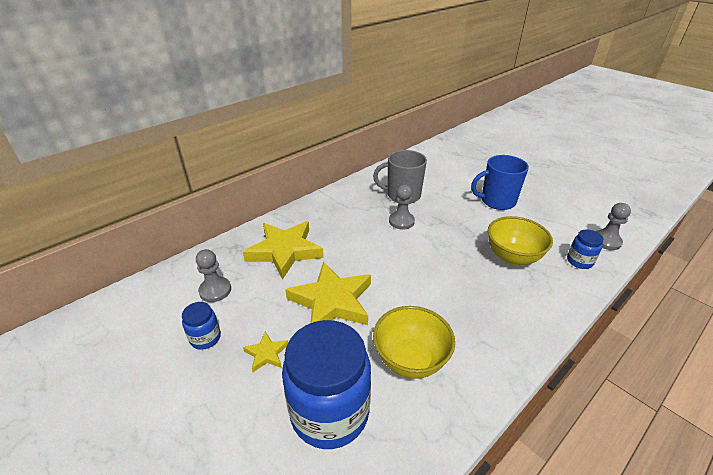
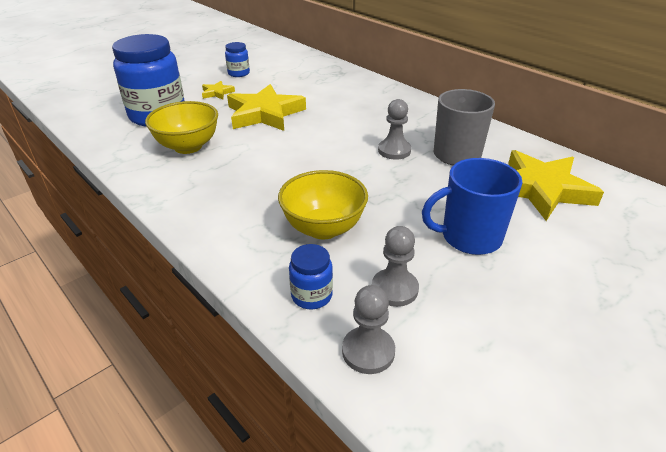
camera: 90 degrees right, 0 degrees up
grey pawn [196,249,231,302] -> grey pawn moved to [372,226,419,307]
yellow star [243,221,324,280] -> yellow star moved to [508,150,604,221]
blue mug [471,155,529,210] -> blue mug turned 90 degrees counterclockwise [422,158,523,255]

